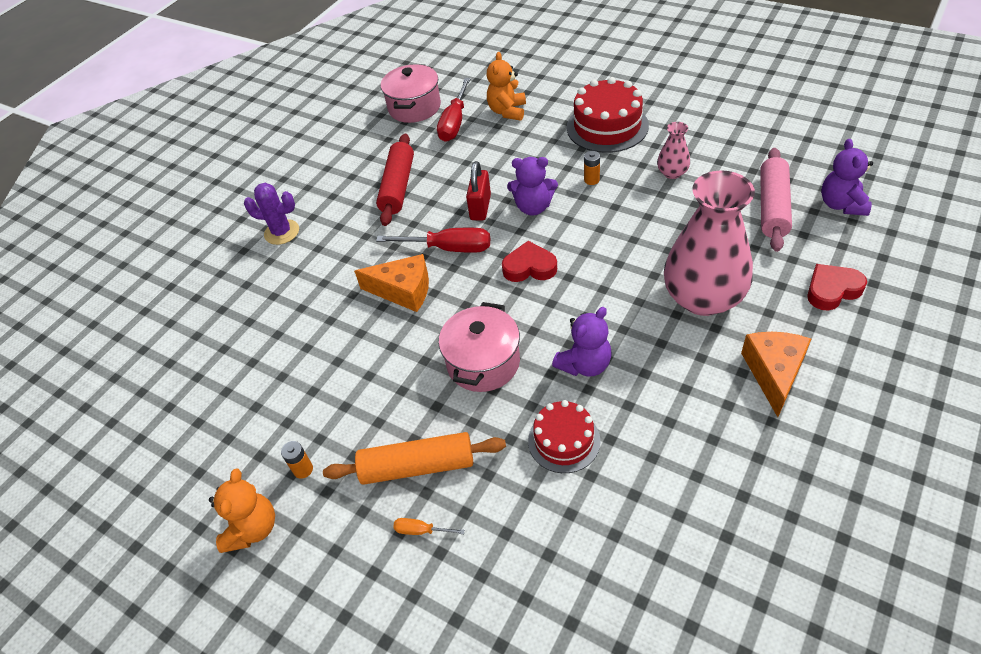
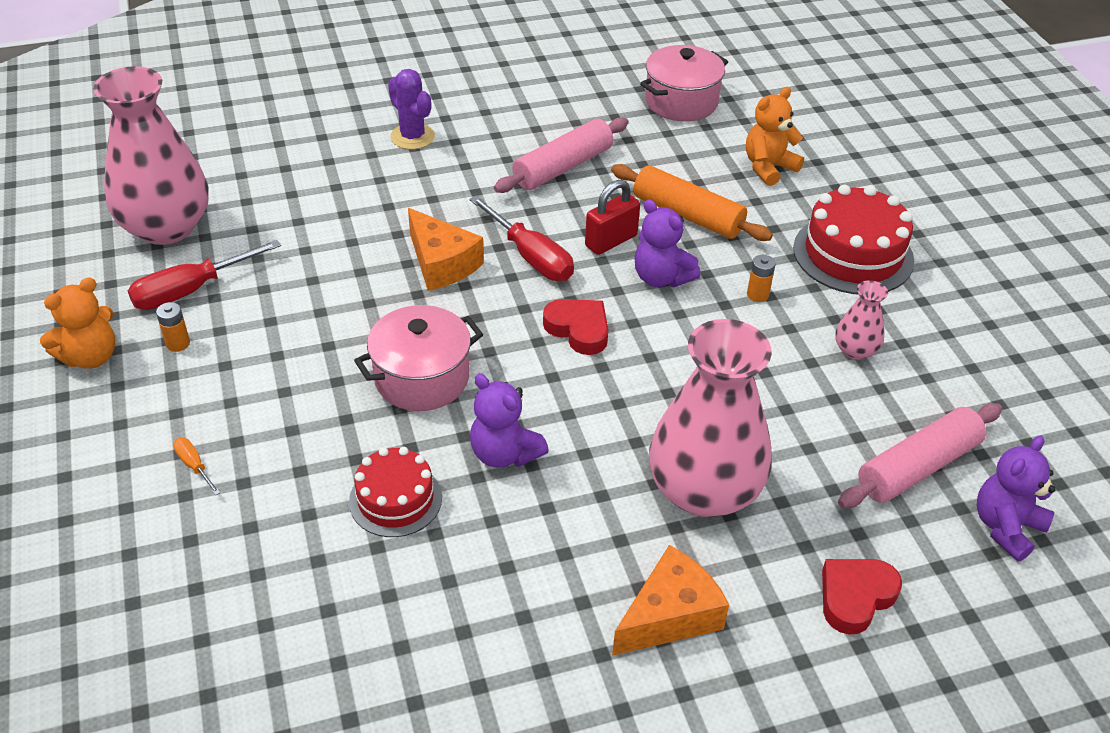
camera: 35 degrees right, 5 degrees down
orange rolling pin [323,432,506,485] -> orange rolling pin moved to [611,164,773,241]
red rolling pin [376,134,414,226] -> pink rolling pin [494,117,629,193]
red screwdriver [437,78,471,142] -> red screwdriver moved to [128,240,281,310]
purple teddy bear [552,307,612,377] -> purple teddy bear turned 45 degrees clockwise [470,374,549,468]
red heart [807,264,867,311] -> red heart turned 60 degrees counterclockwise [822,559,902,635]
none -> pink vase [93,66,209,245]

